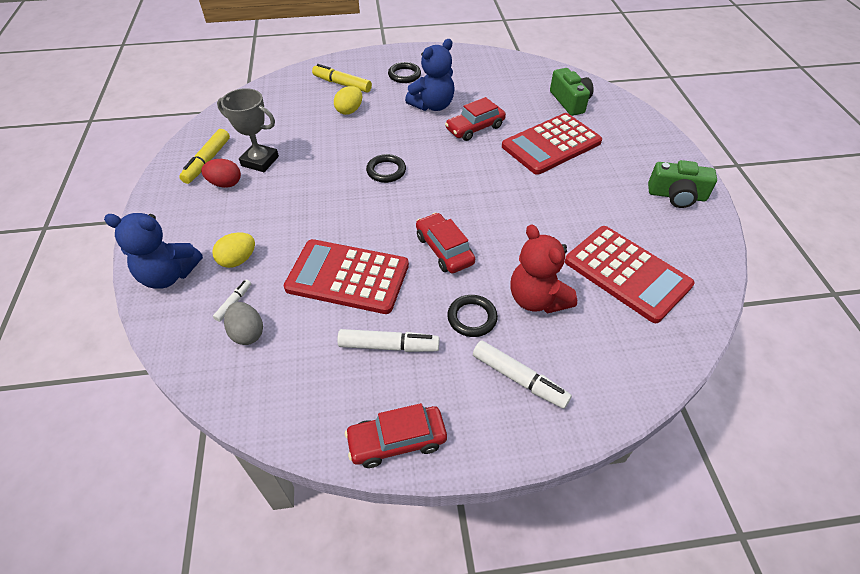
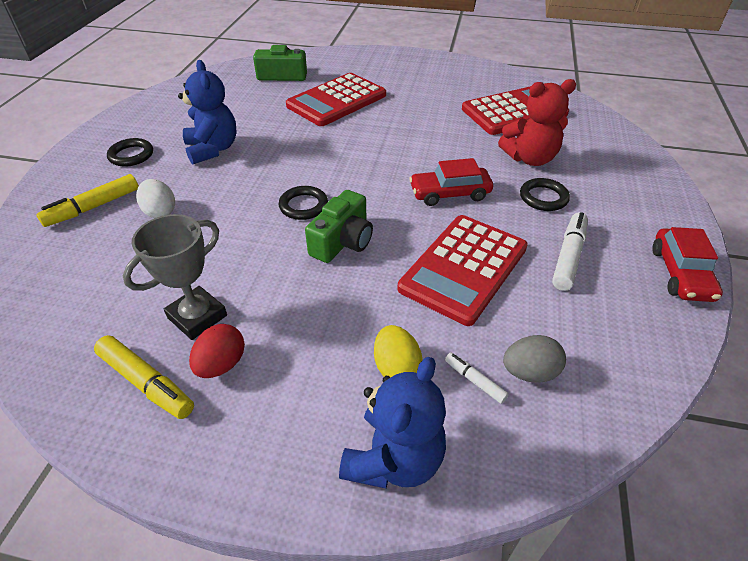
camera: 70 degrees left, 5 degrees down
yellow egg [334,86,362,115] -> white egg [136,179,175,218]
red car [445,97,506,141] -> none
white marker [473,340,572,409] -> none
red calculator [502,113,602,175] -> red calculator turned 60 degrees clockwise [286,73,386,126]
green camera [648,160,717,208] -> green camera moved to [305,190,373,263]

